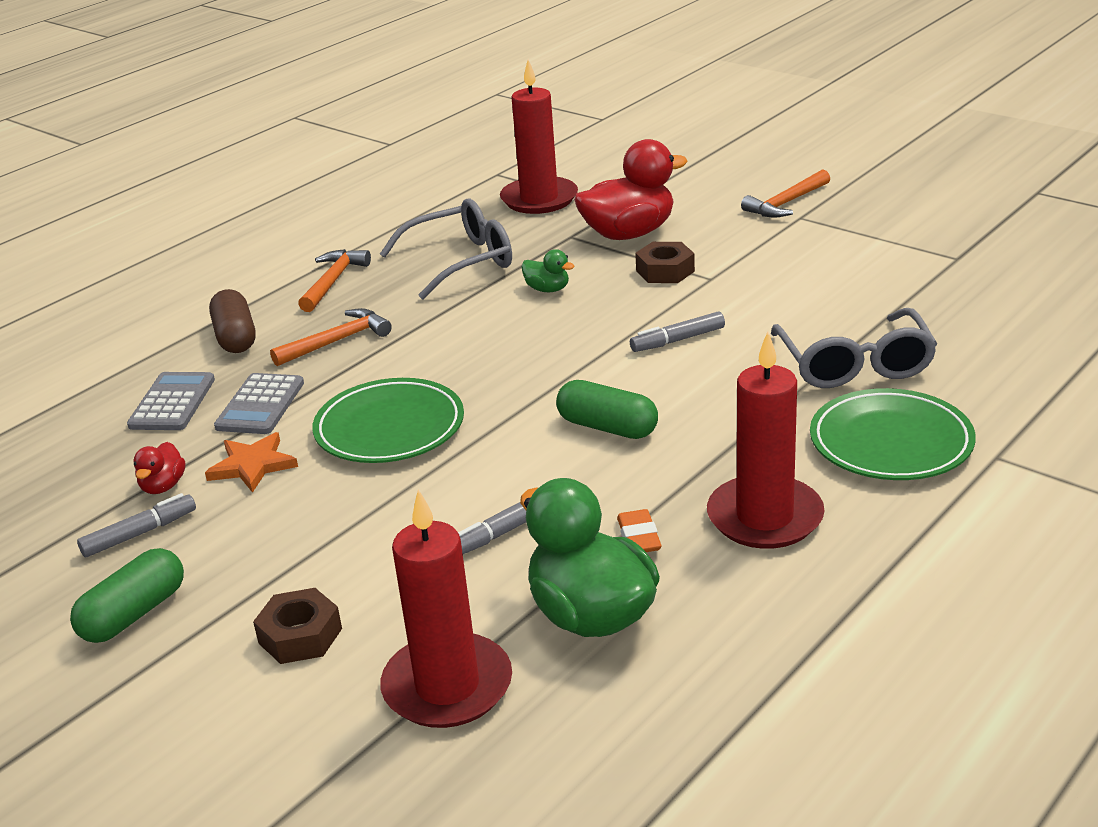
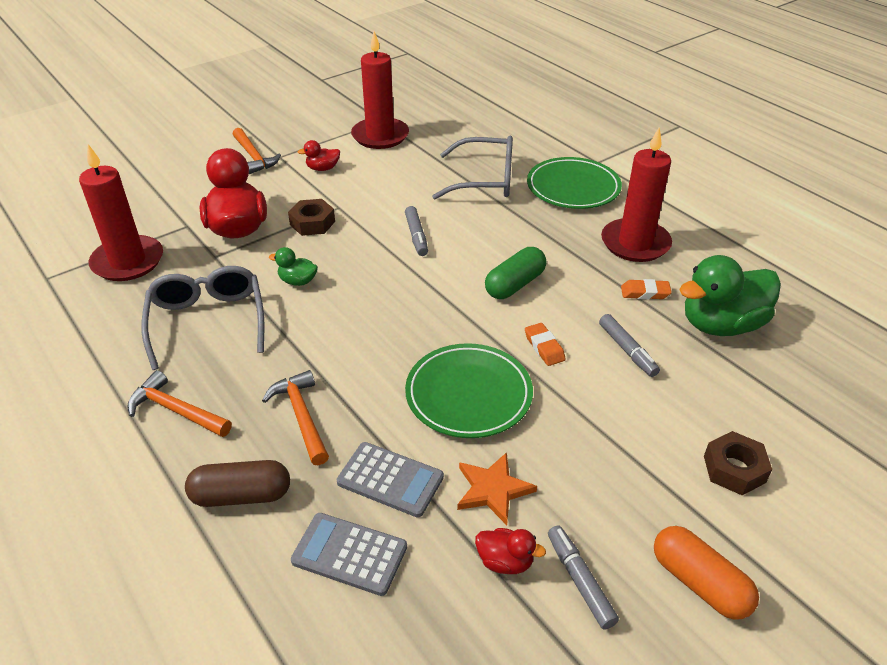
camera: 80 degrees left, 10 degrees up
green capsule [70,548,184,643] -> orange capsule [654,526,759,620]
red candle [380,489,512,728] -> red candle moved to [351,31,409,149]
green duck [521,249,574,292] -> green duck turned 120 degrees counterclockwise [269,247,318,286]
none -> red duck [298,140,340,171]
none -> orange eraser [525,323,566,366]

